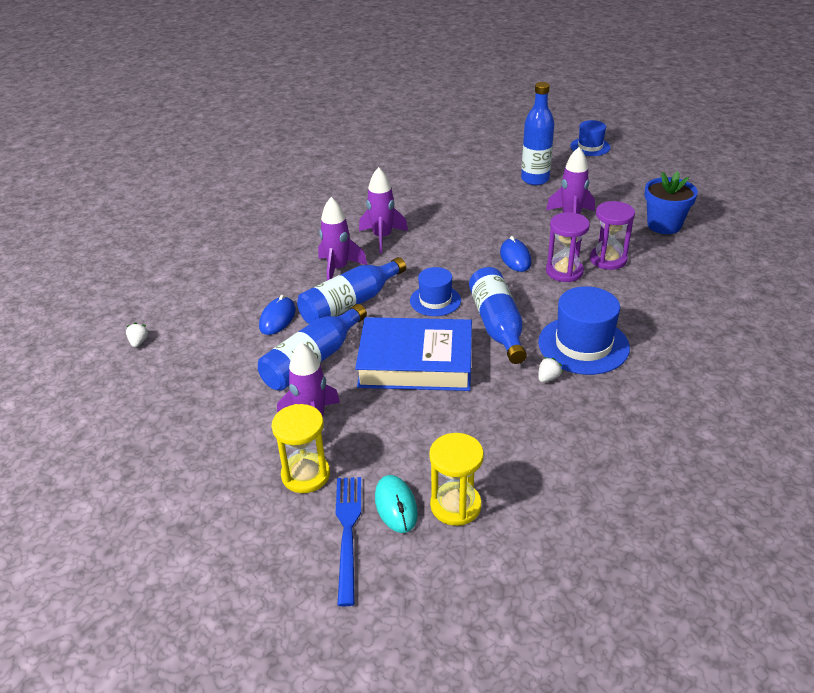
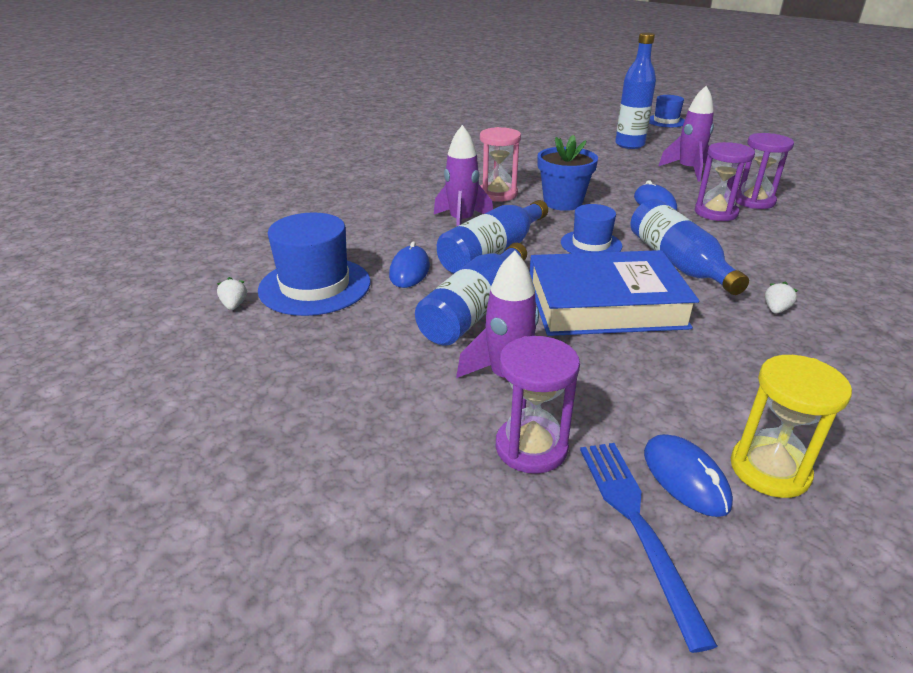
camera: 10 degrees left, 5 degrees down
yellow hourglass [272,404,330,493] -> purple hourglass [496,336,580,474]
purple rocket [359,167,408,254] -> pink hourglass [480,127,521,202]
turquoise mouse [375,475,418,533] -> blue mouse [644,434,733,517]
blue hat [538,286,630,375] -> blue hat moved to [258,213,370,316]
blue flower pot [644,171,698,234] -> blue flower pot moved to [537,135,598,211]

